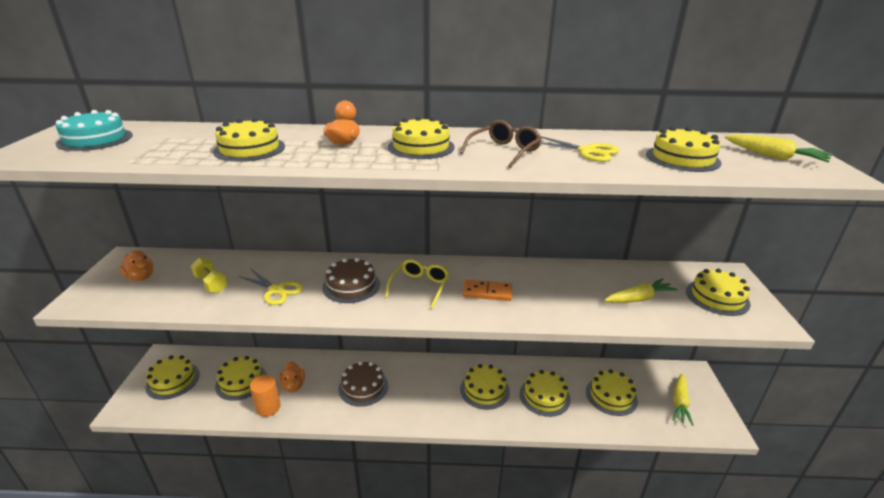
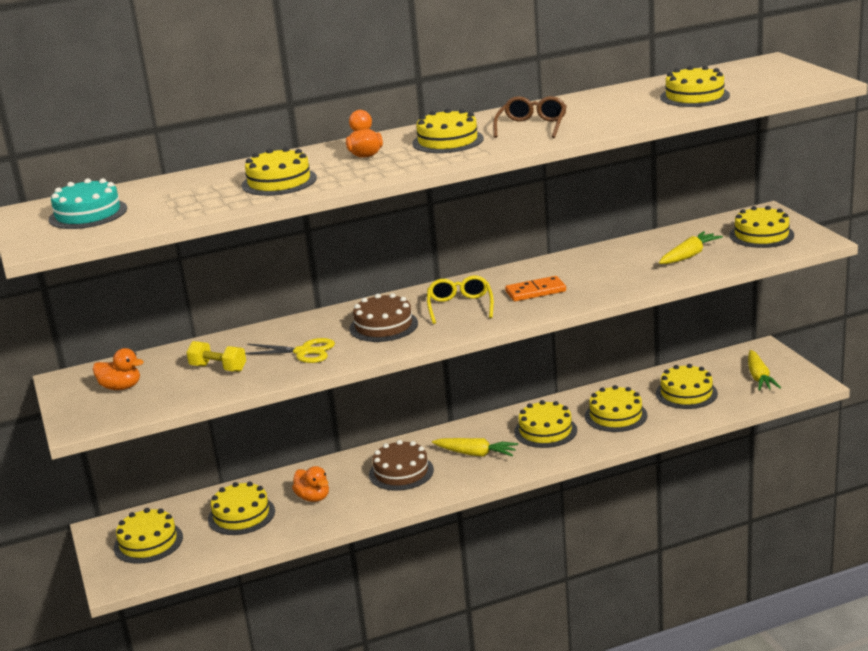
camera: 20 degrees left, 5 degrees down
orange cylinder [250,375,281,417] -> none
yellow scissors [541,136,619,162] -> none
yellow carrot [724,134,833,162] -> yellow carrot moved to [432,438,518,457]

